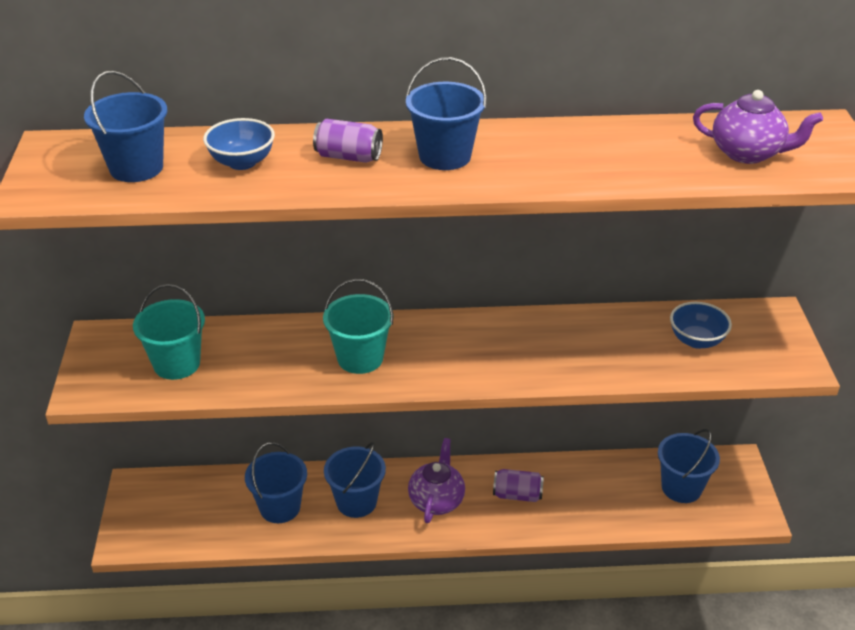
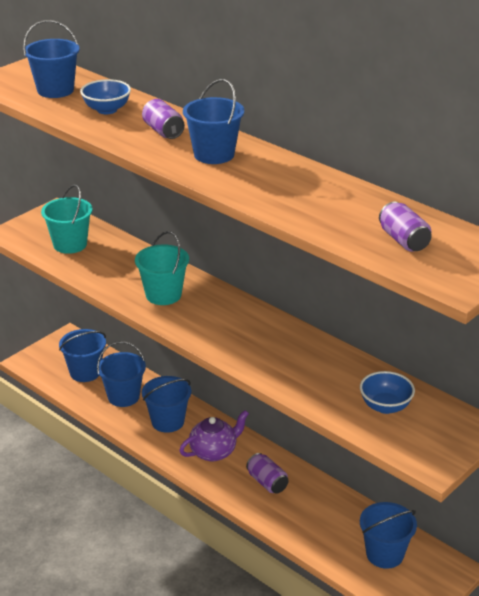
camera: 45 degrees right, 5 degrees down
purple teapot [693,90,823,164] -> purple can [379,202,432,252]
none -> blue bucket [59,329,106,382]

